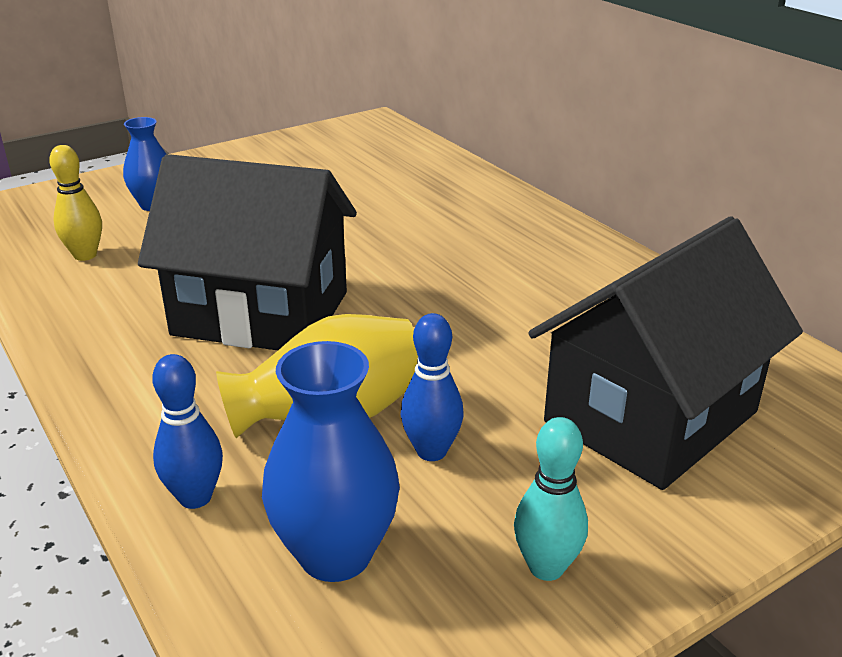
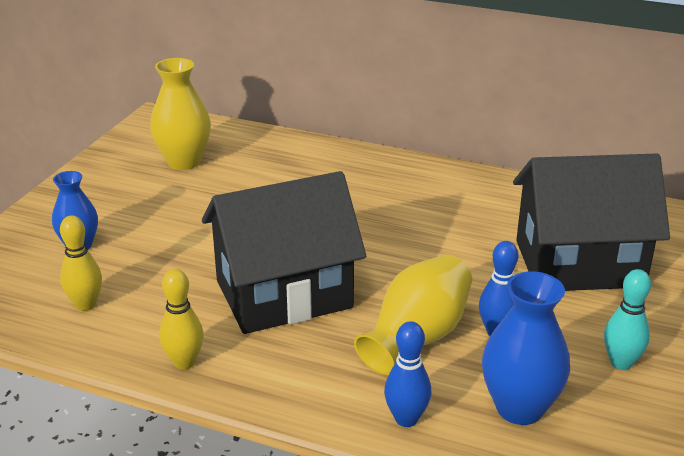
camera: 35 degrees left, 0 degrees up
black house [528,216,803,490] -> black house turned 75 degrees clockwise [513,153,670,291]
none -> yellow vase [150,58,211,170]
none -> yellow bowling pin [159,269,204,369]

